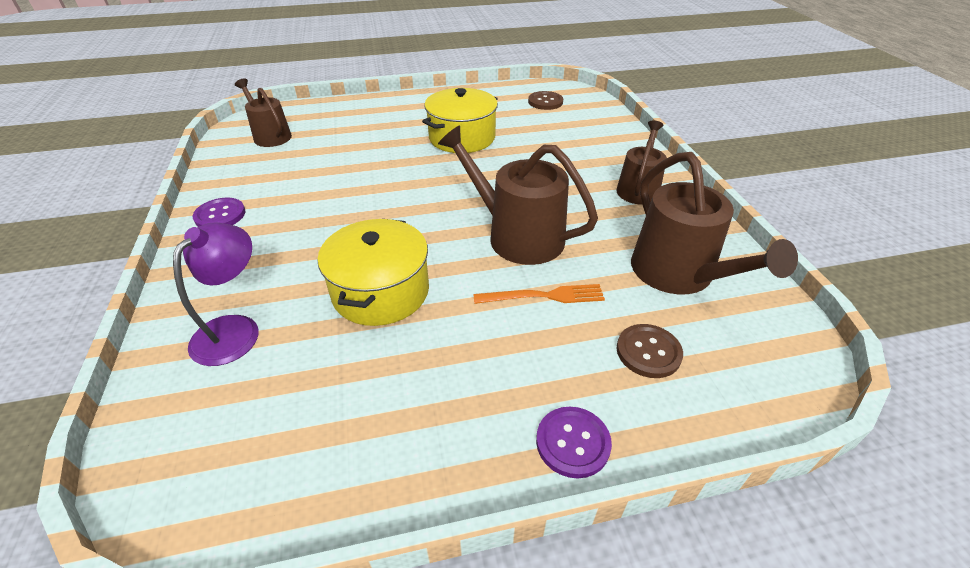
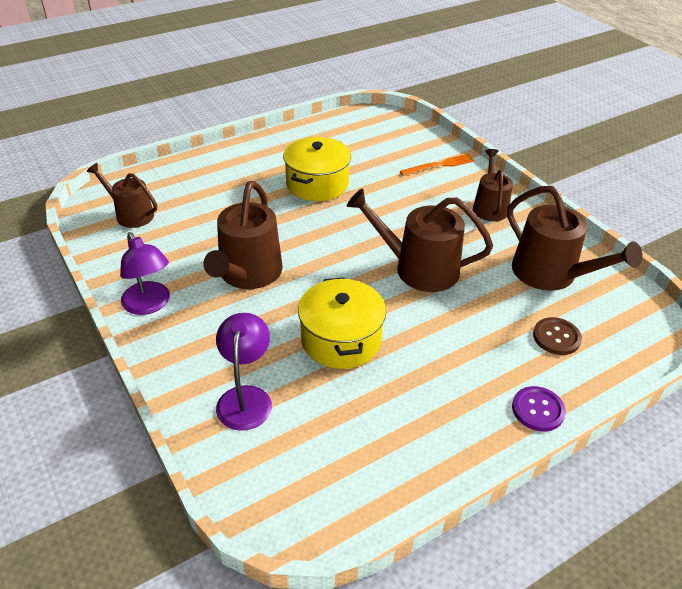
camera: 20 degrees left, 0 degrees up
purple button [193,198,246,227] -> purple lamp [120,232,170,315]
orange fork [473,284,605,304] -> orange fork moved to [400,154,474,176]
brown button [528,91,563,110] -> none
none -> brown watering can [203,181,283,289]

